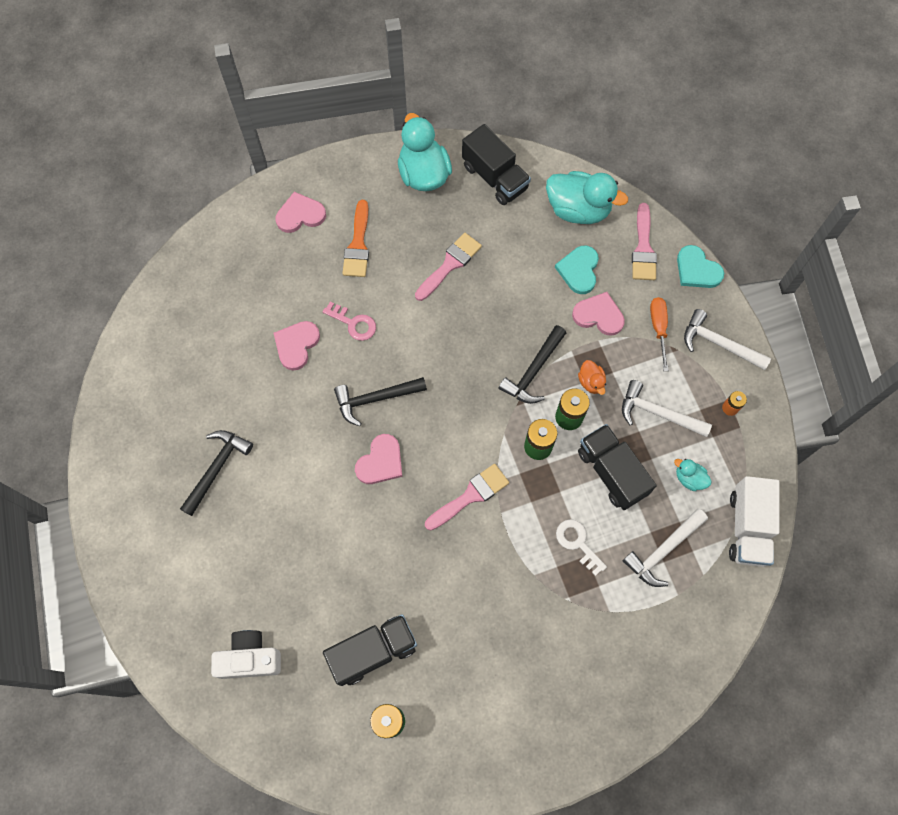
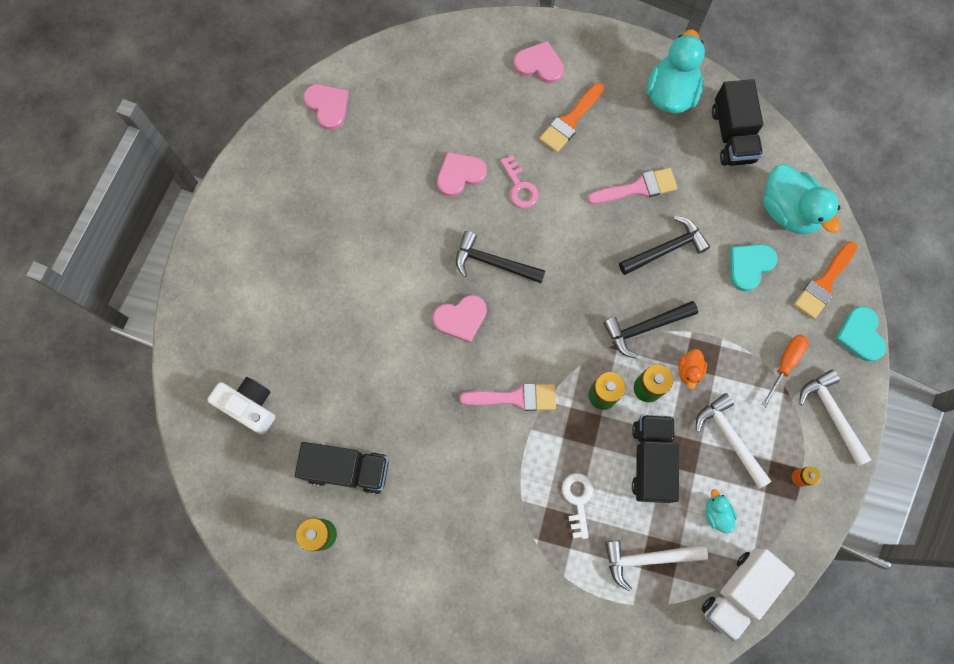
camera: 35 degrees right, 5 degrees up
black hammer [180,430,253,516] -> black hammer moved to [619,216,710,275]
pink heart [572,292,625,336] -> pink heart moved to [304,84,349,130]
pink brush [632,203,657,280] -> orange brush [794,241,857,319]

